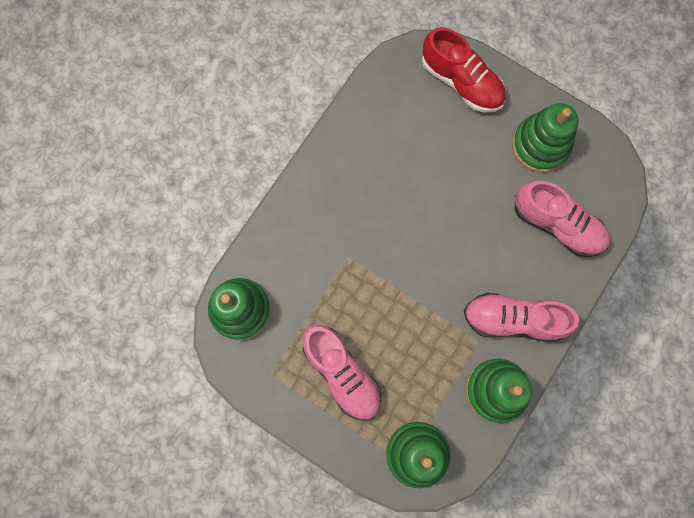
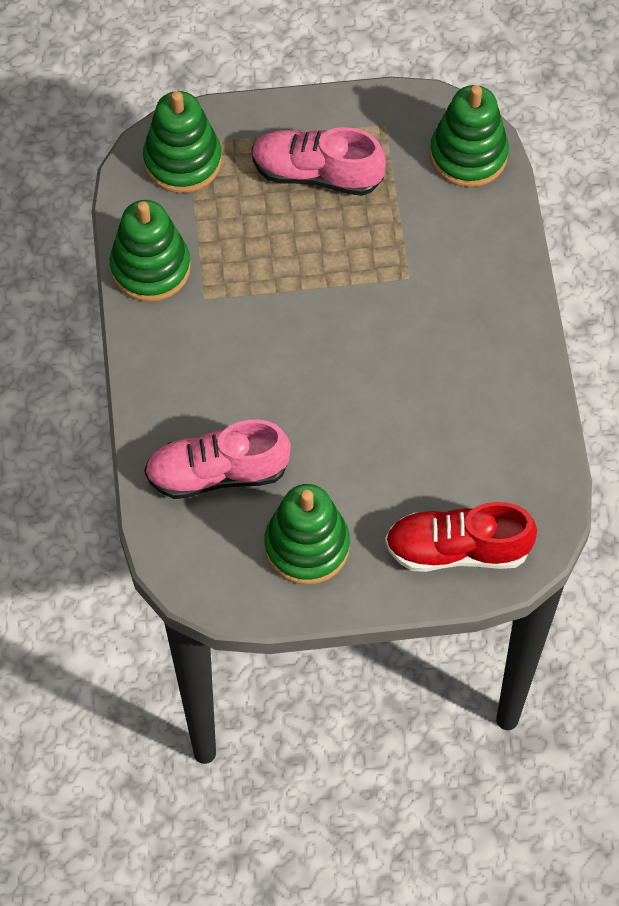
camera: 140 degrees right, 15 degrees down
pink shoe [464,293,579,342] -> none

